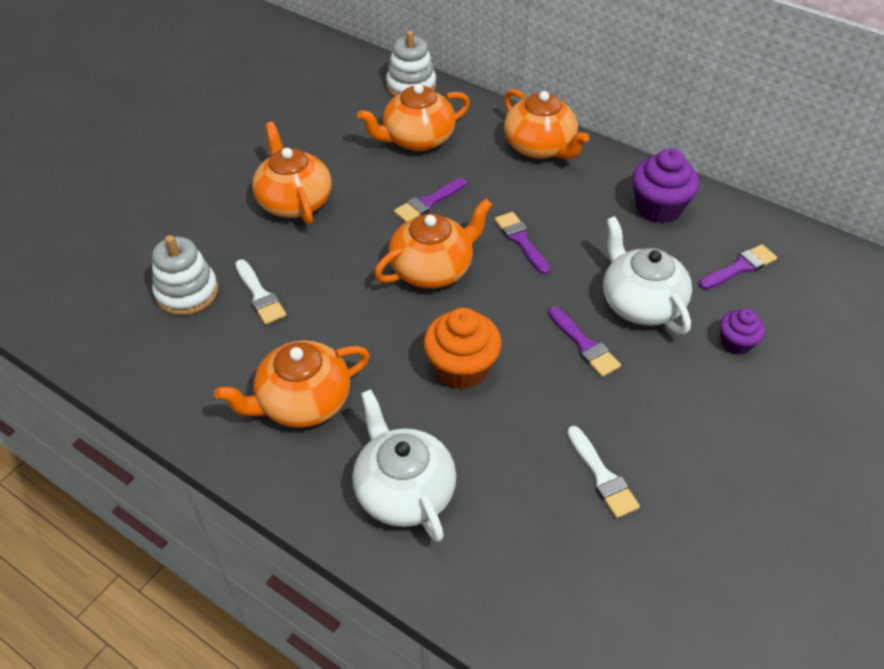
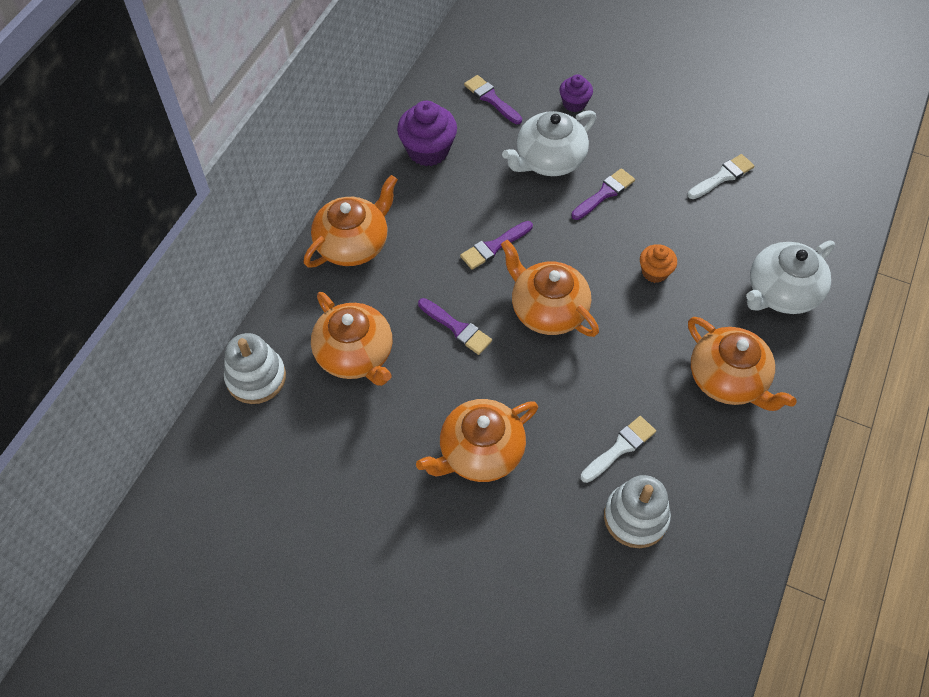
camera: 100 degrees left, 10 degrees up
orange cupcake [424,308,502,389] -> orange cupcake [640,244,677,283], size x0.59

